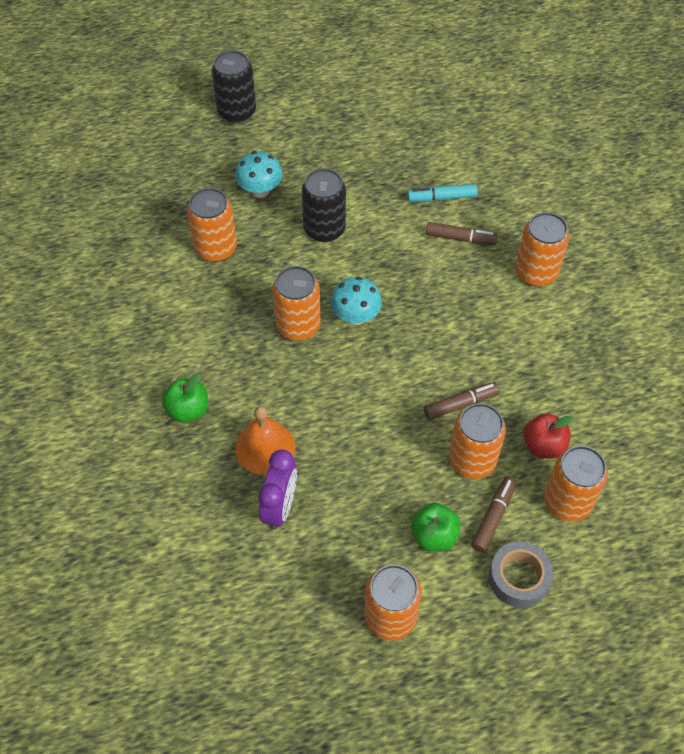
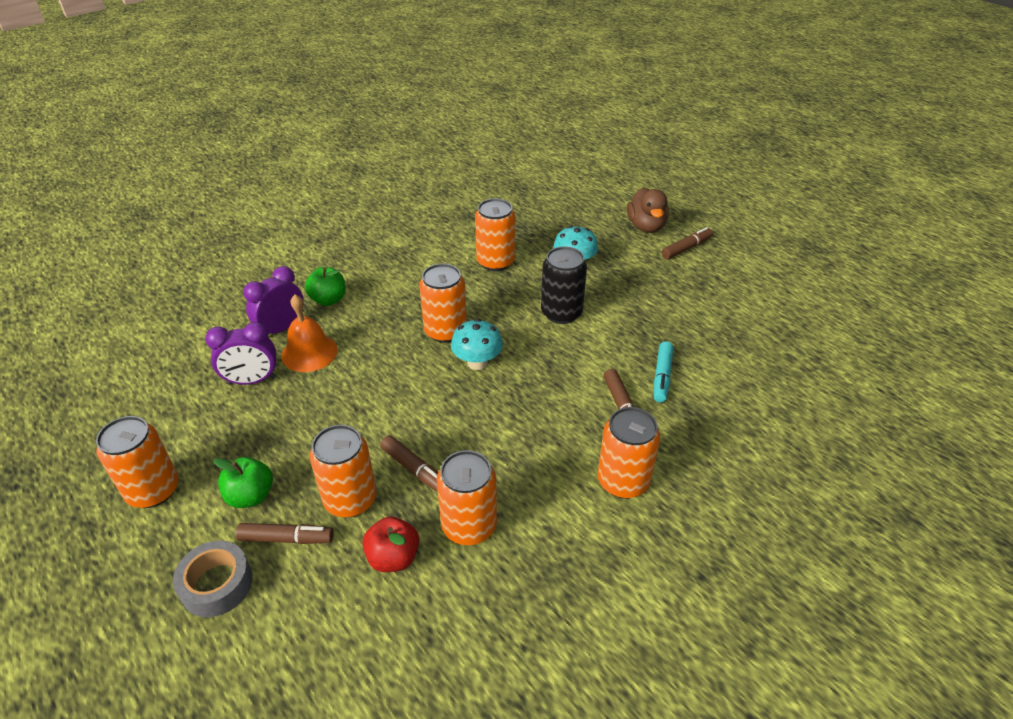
camera: 65 degrees right, 15 degrees down
black can [212,50,256,123] -> brown duck [627,188,669,233]
turquoise marker [407,184,478,202] -> turquoise marker turned 135 degrees counterclockwise [654,341,673,403]
orange can [544,446,608,522] -> orange can moved to [437,450,497,545]
none -> purple clock [243,266,304,334]
none -> brown marker [662,227,713,259]

